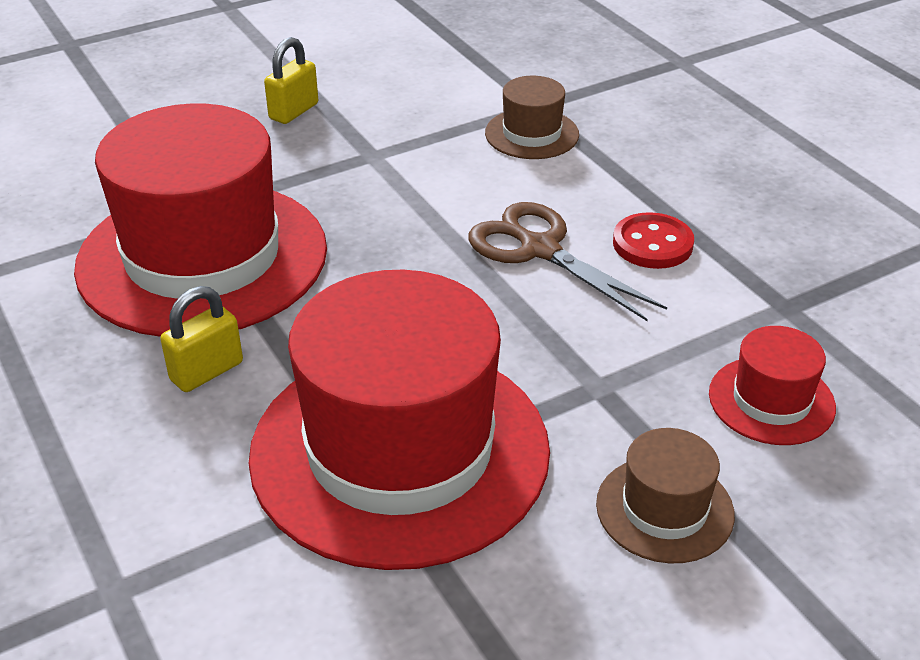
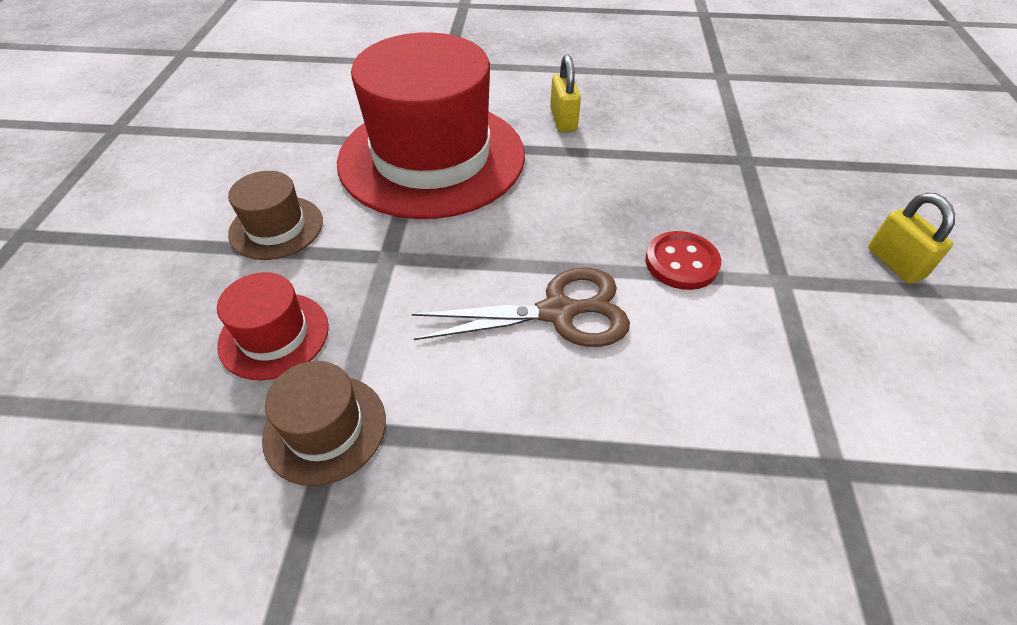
camera: 125 degrees right, 10 degrees up
red hat [74,103,327,337] -> none
brown hat [485,76,579,159] -> brown hat moved to [262,361,386,486]
red button [613,212,694,269] -> red button moved to [645,231,721,290]

